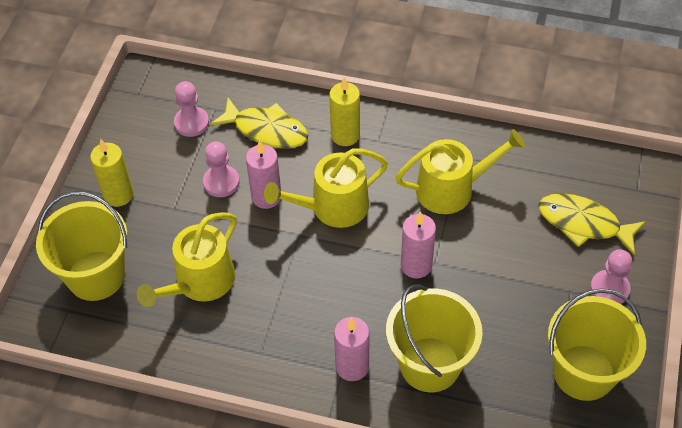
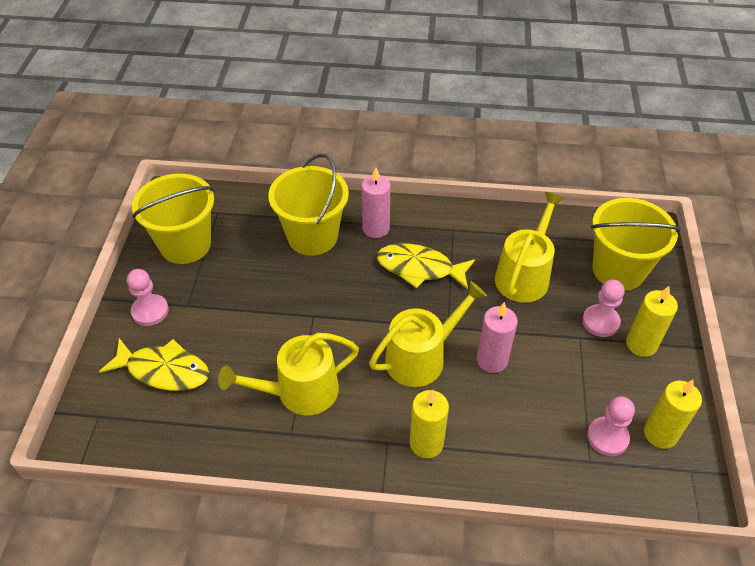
camera: 170 degrees right, 5 degrees down
pink pawn [203,141,240,197] -> pink pawn moved to [582,280,625,337]
yellow fish [210,98,309,149] -> yellow fish moved to [377,244,475,289]
pink candle [401,212,436,278] -> none
none -> yellow candle [644,380,702,449]

